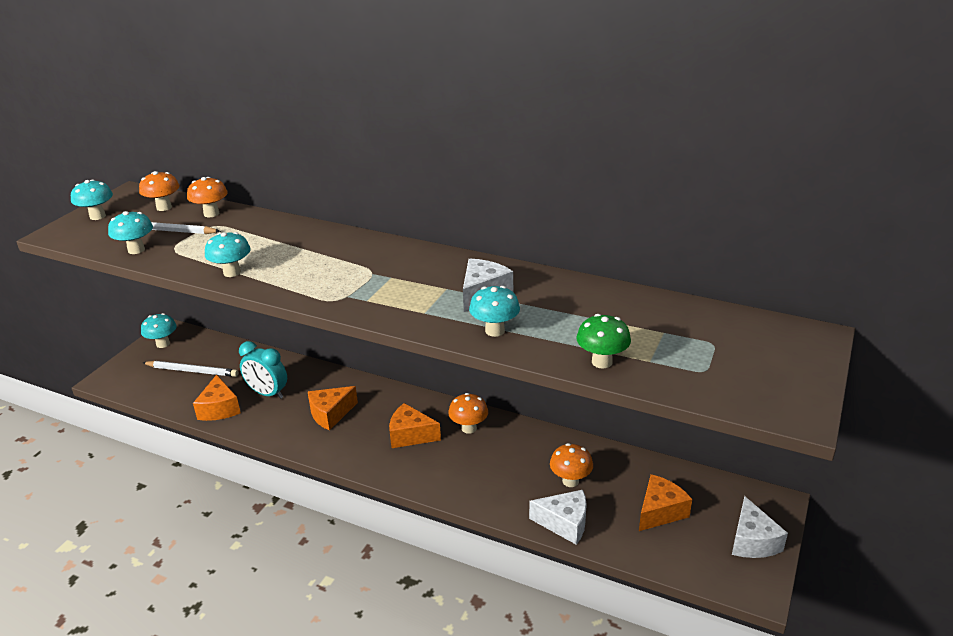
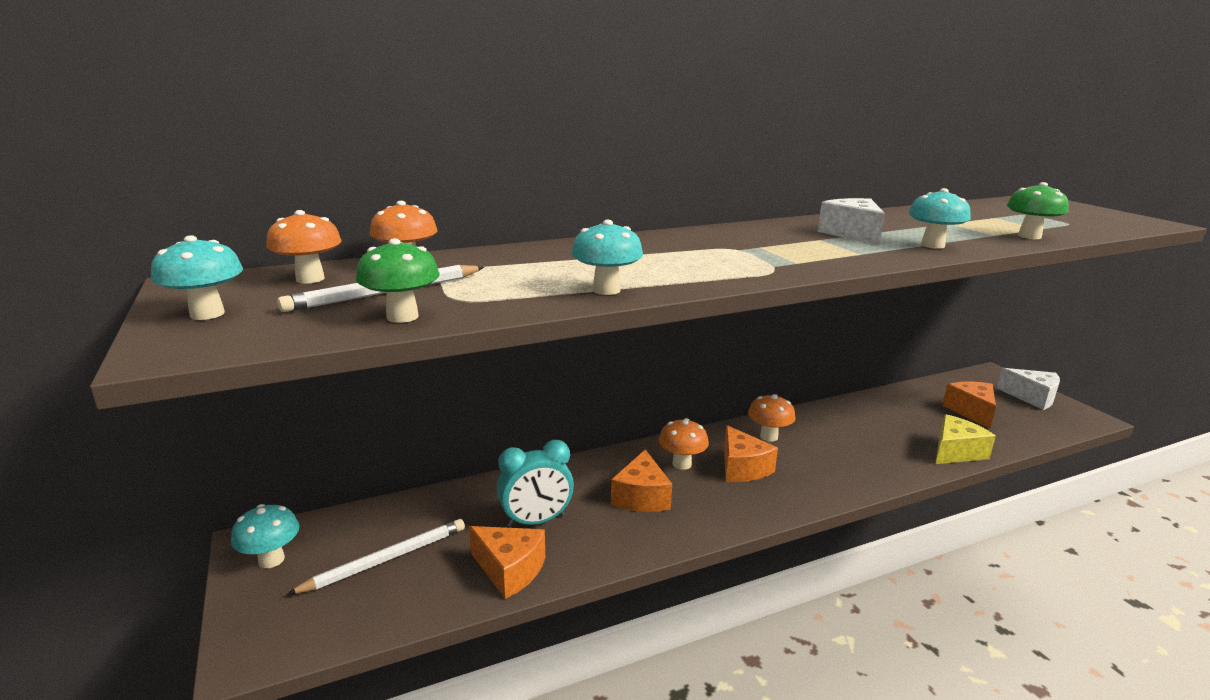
camera: 50 degrees left, 10 degrees down
turquoise mushroom [108,211,153,254] -> green mushroom [356,238,440,323]
orange cheese [389,403,441,448] -> orange cheese turned 75 degrees counterclockwise [724,425,778,482]
white cheese [529,490,587,545] -> yellow cheese [936,414,996,464]
orange mushroom [550,443,593,487] -> orange mushroom moved to [659,418,709,470]

